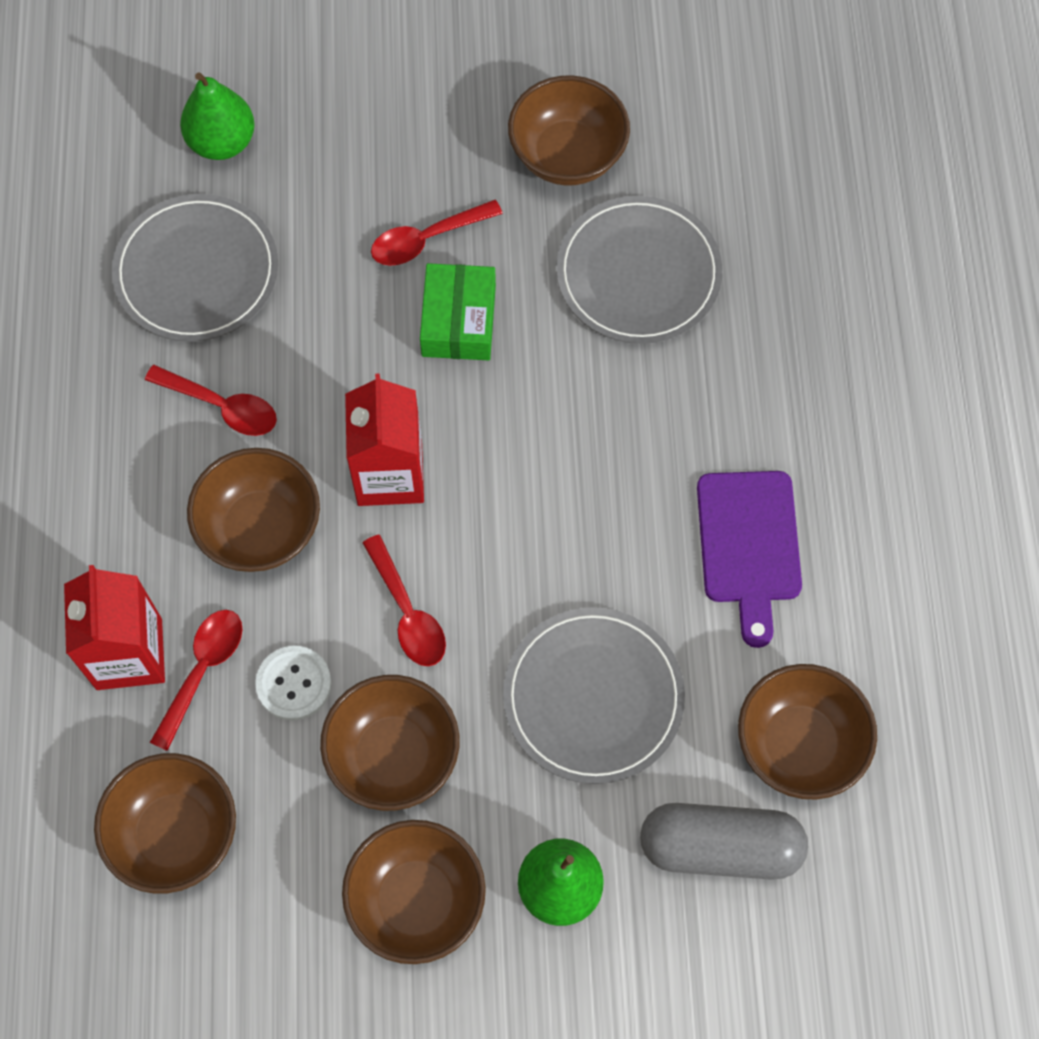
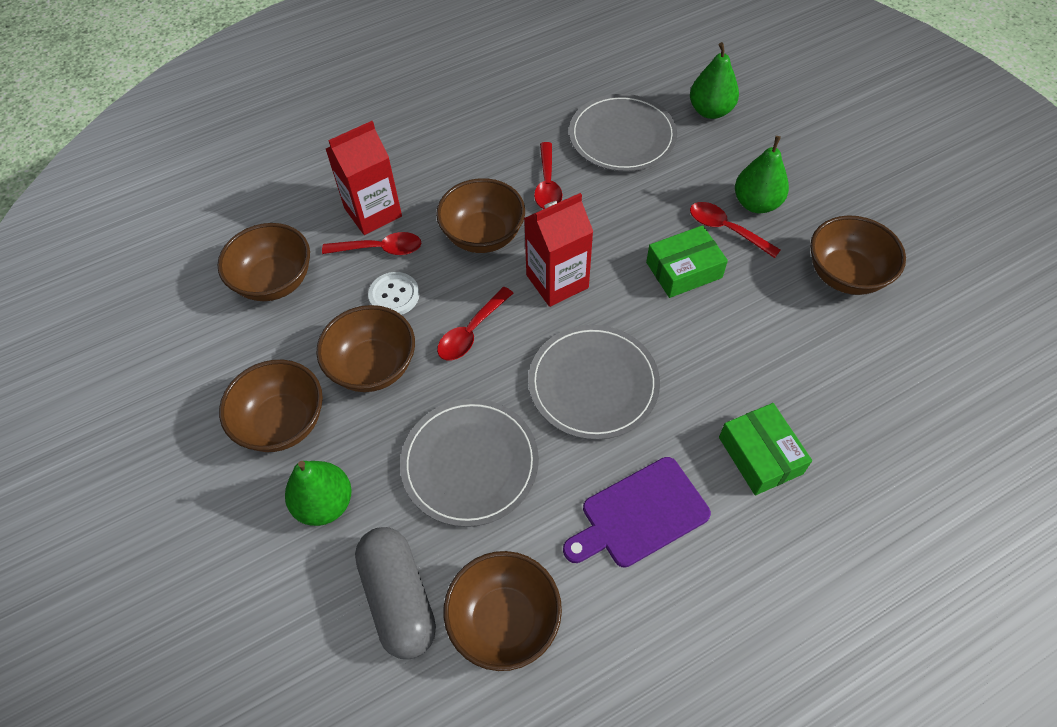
camera: 65 degrees right, 10 degrees down
grey plate [556,196,722,344] -> grey plate moved to [528,325,660,440]
none -> green box [719,403,812,495]
none -> green pear [735,136,789,213]

